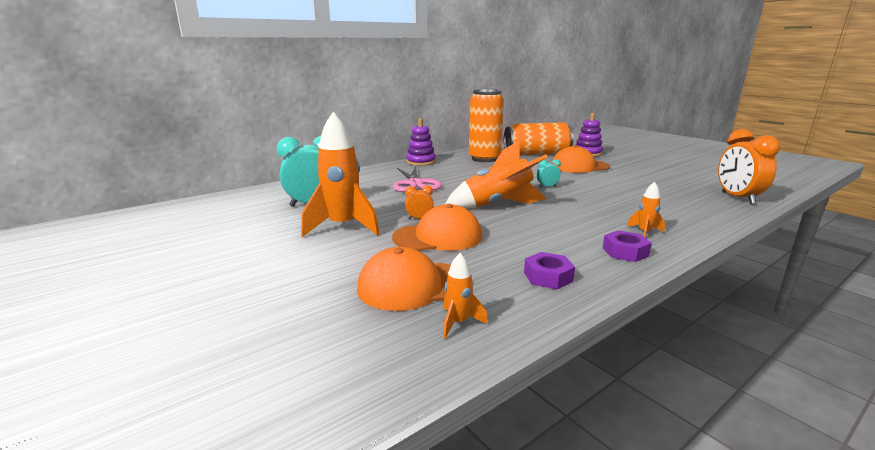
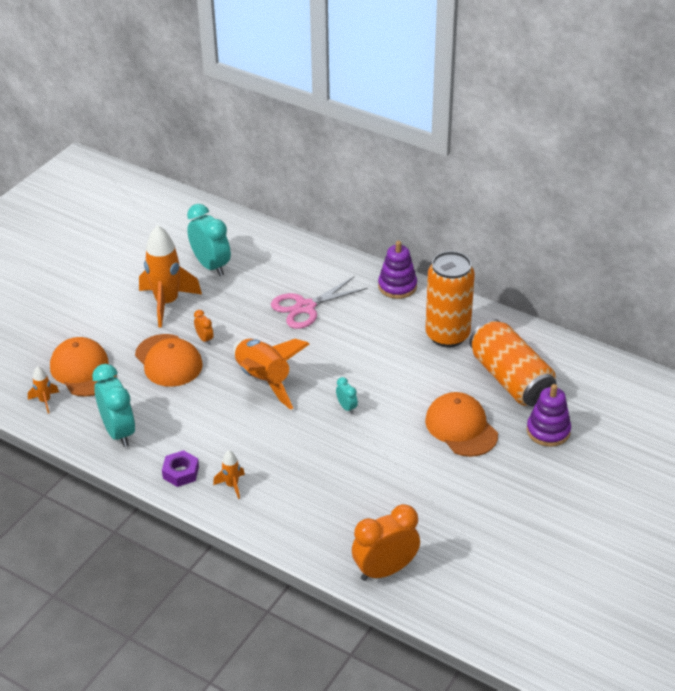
camera: 70 degrees right, 20 degrees up
purple nut [524,252,575,289] -> turquoise clock [92,364,135,447]

